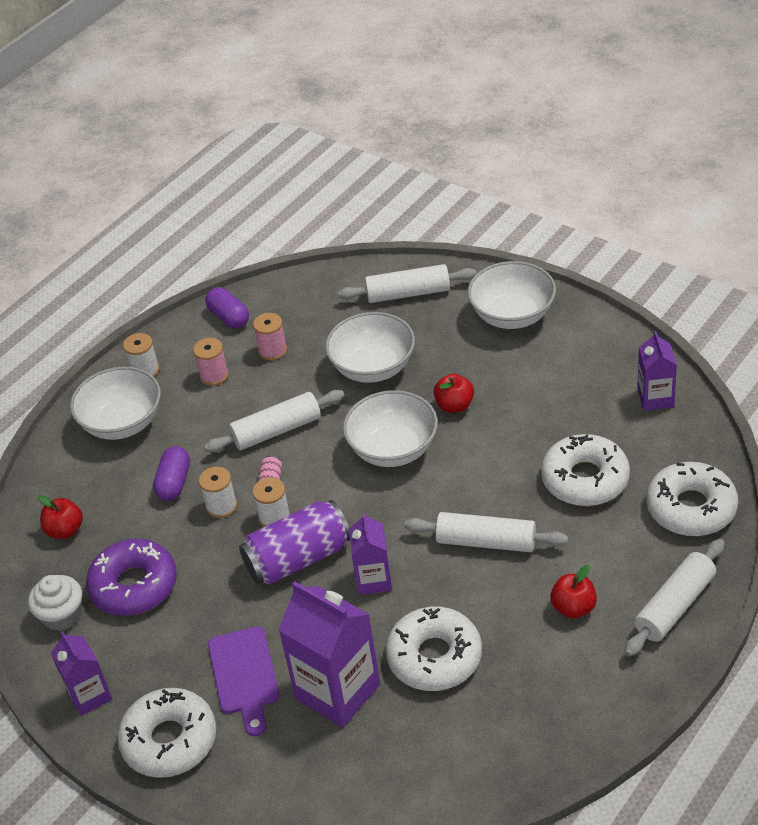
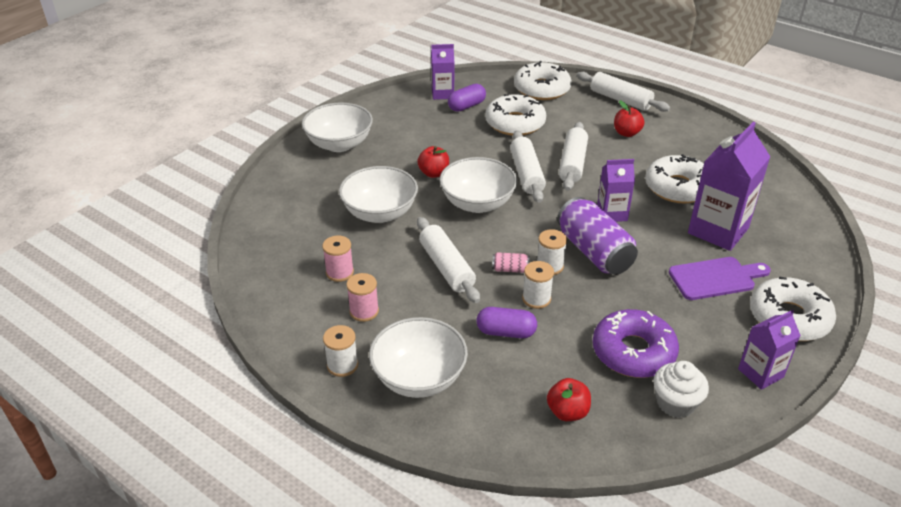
camera: 95 degrees left, 5 degrees down
purple capsule [205,287,249,328] -> purple capsule moved to [448,84,486,112]
white rolling pin [338,264,477,303] -> white rolling pin moved to [510,131,546,203]

